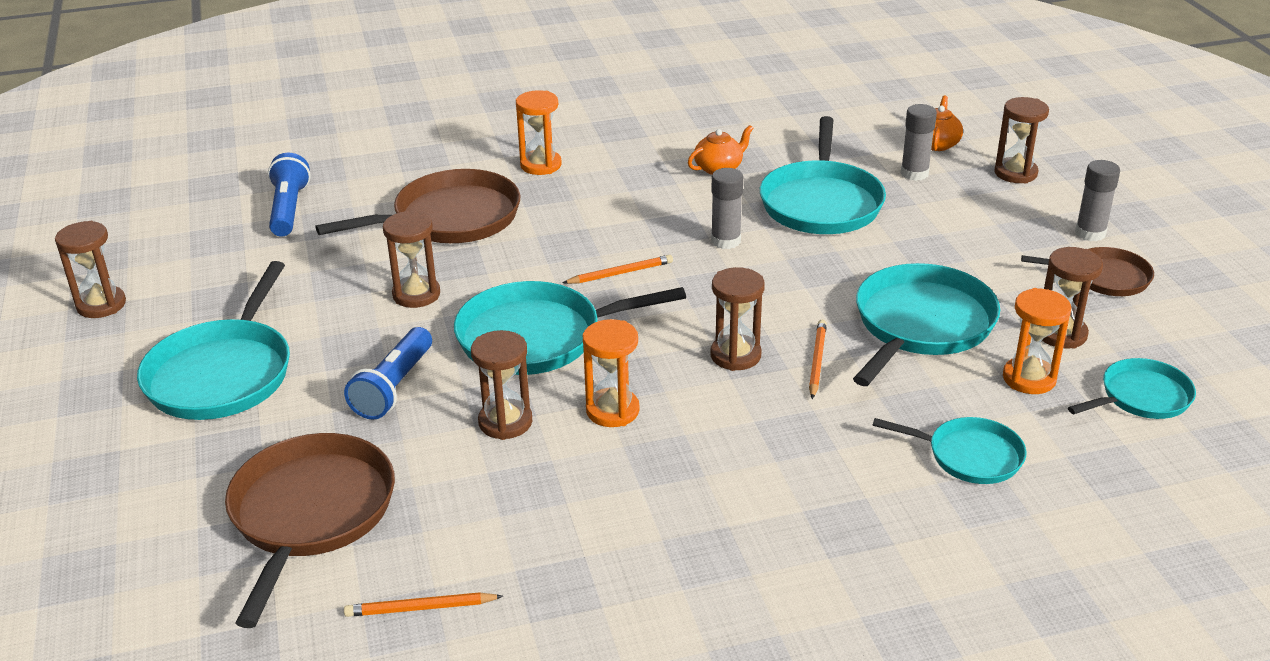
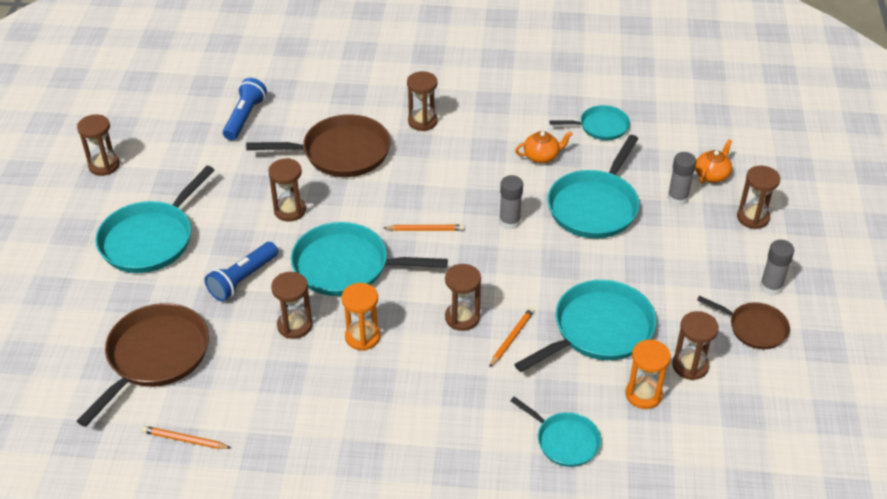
camera: 20 degrees right, 10 degrees up
orange hourglass [516,90,562,175] -> brown hourglass [407,71,438,131]
turquoise pan [1068,358,1196,419] -> turquoise pan moved to [550,105,630,140]

